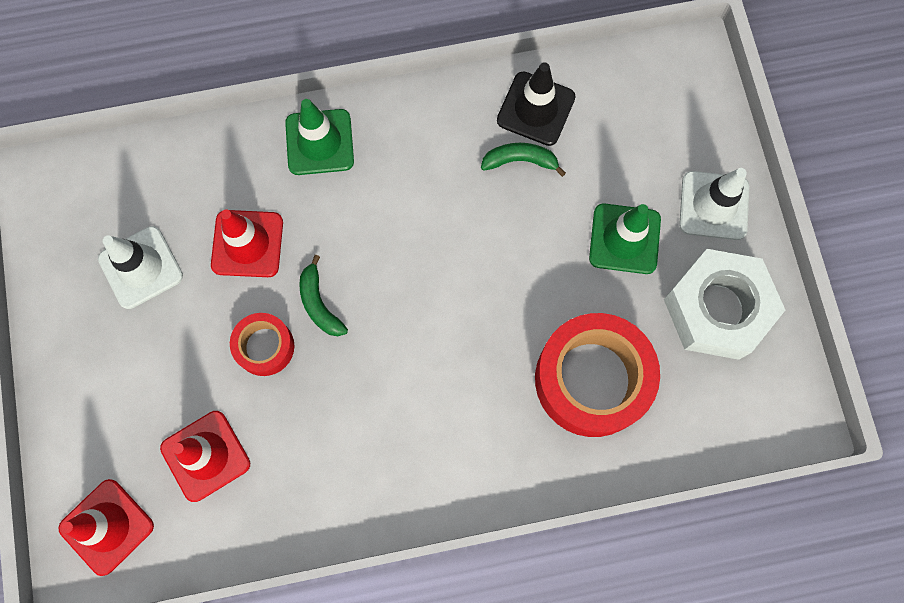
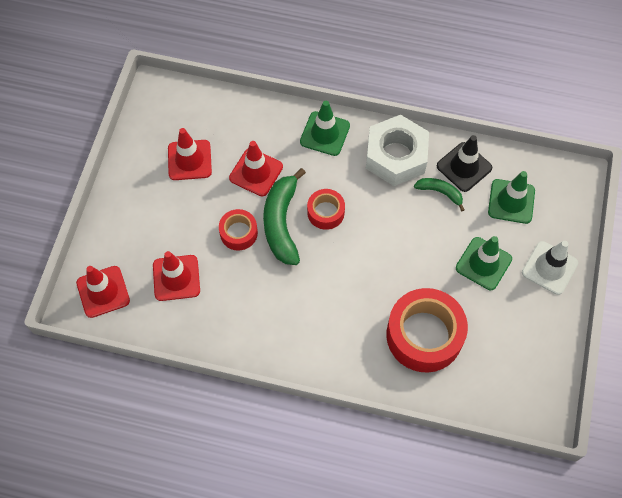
camera: 25 degrees right, 10 degrees down
white traffic cone [98,226,183,309] -> red traffic cone [168,128,212,180]
green banana [299,255,348,336] -> green banana [263,168,306,265], size x1.87
white nut [664,249,785,360] -> white nut moved to [366,115,429,186]
none -> red tape [307,189,345,230]
none -> green traffic cone [488,171,535,224]

